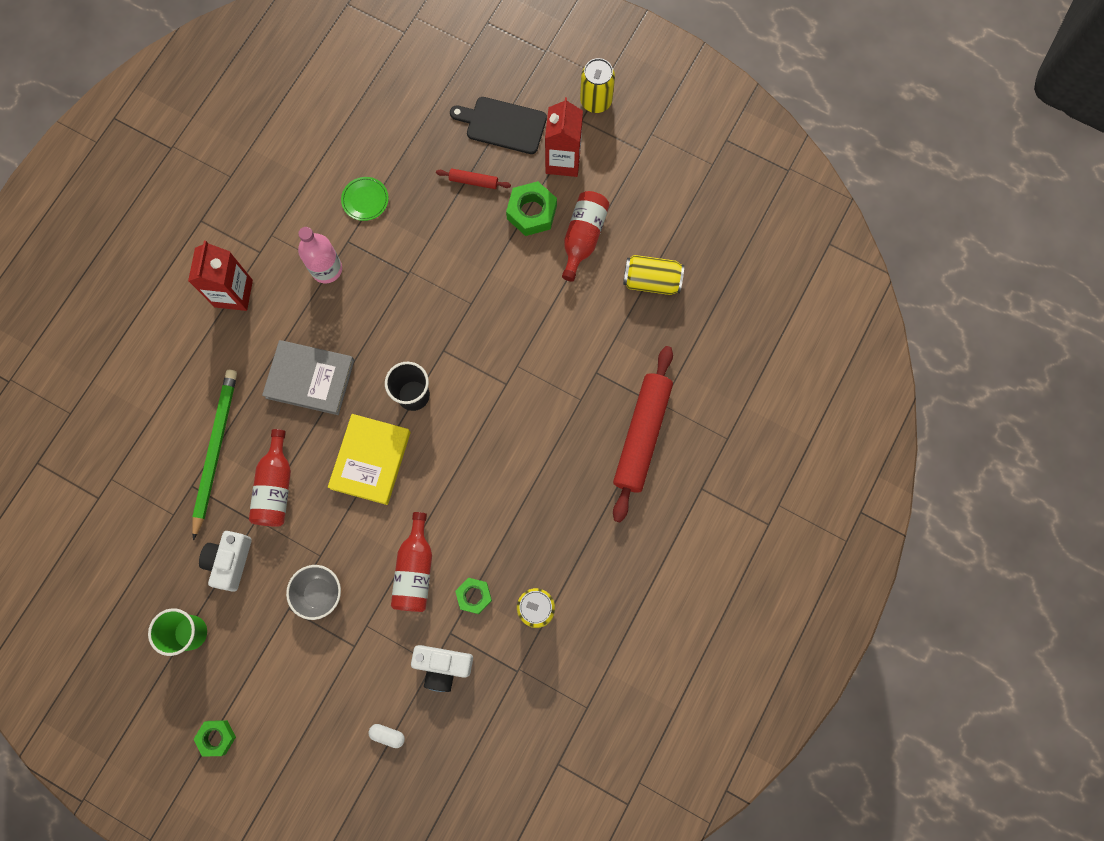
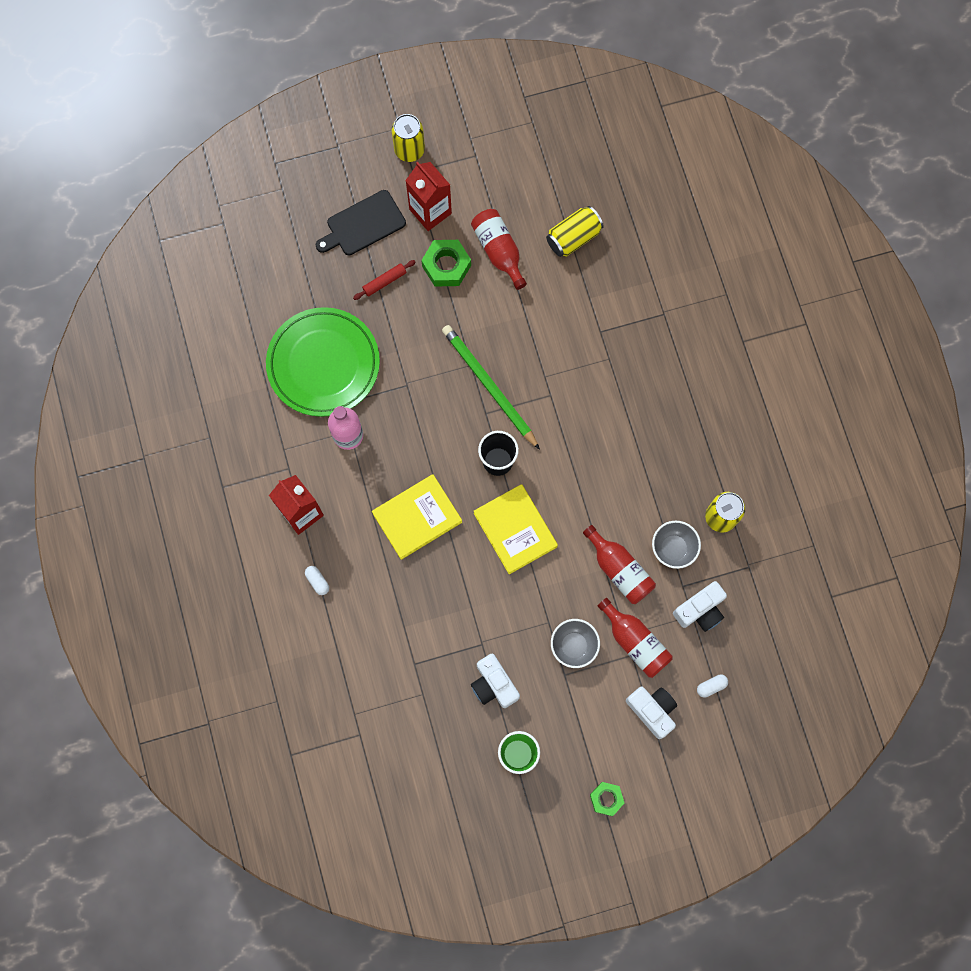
camera: 45 degrees left, 0 degrees up
green pencil [192,370,237,540] -> green pencil moved to [442,325,540,450]
red bottle [249,429,291,527] -> red bottle moved to [598,598,673,678]
grey book [262,340,354,415] -> yellow book [372,474,462,560]
green plate [341,177,389,221] -> green plate [266,307,380,417], size x2.49
green nut [455,578,492,614] -> grey bowl [652,521,701,569]
red rolling pin [613,346,673,523] -> none
none -> white capsule [305,566,329,595]
none -> white camera [626,687,677,739]

